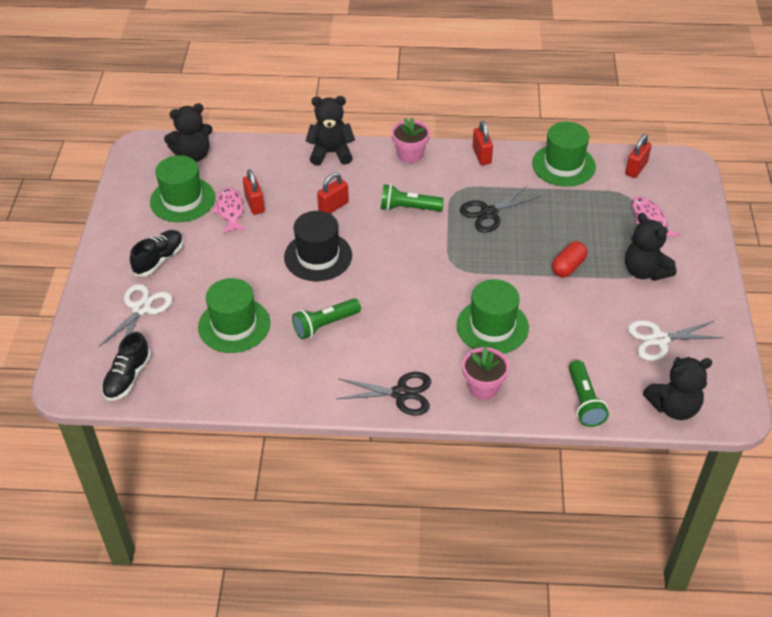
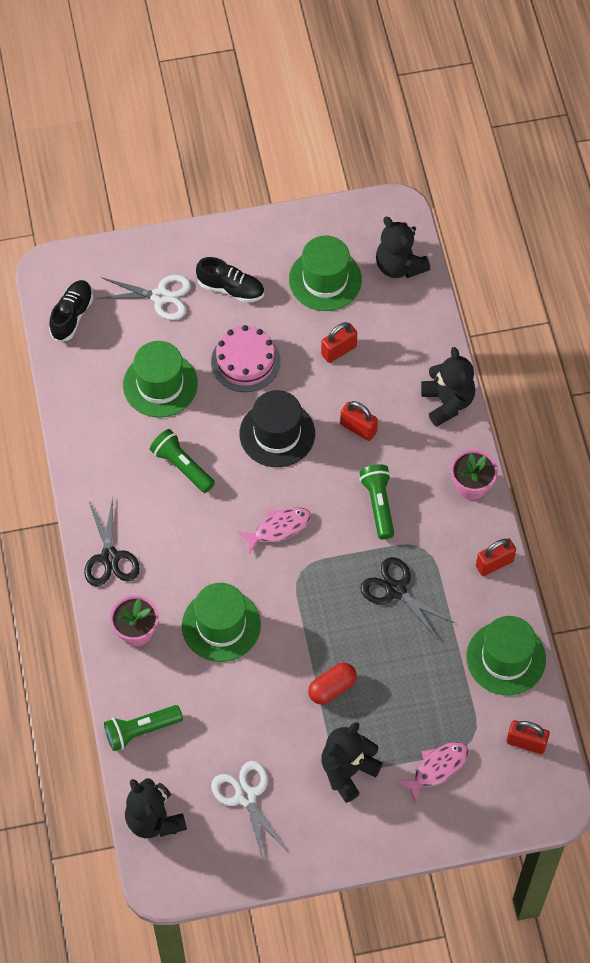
camera: 75 degrees right, 15 degrees up
black shoe [101,332,151,401] -> black shoe turned 105 degrees clockwise [49,280,93,342]
pink fish [212,187,246,234] -> pink fish moved to [237,507,311,554]
red capsule [552,241,587,278] -> red capsule turned 60 degrees counterclockwise [308,663,357,704]
none -> pink cake [211,325,280,392]

